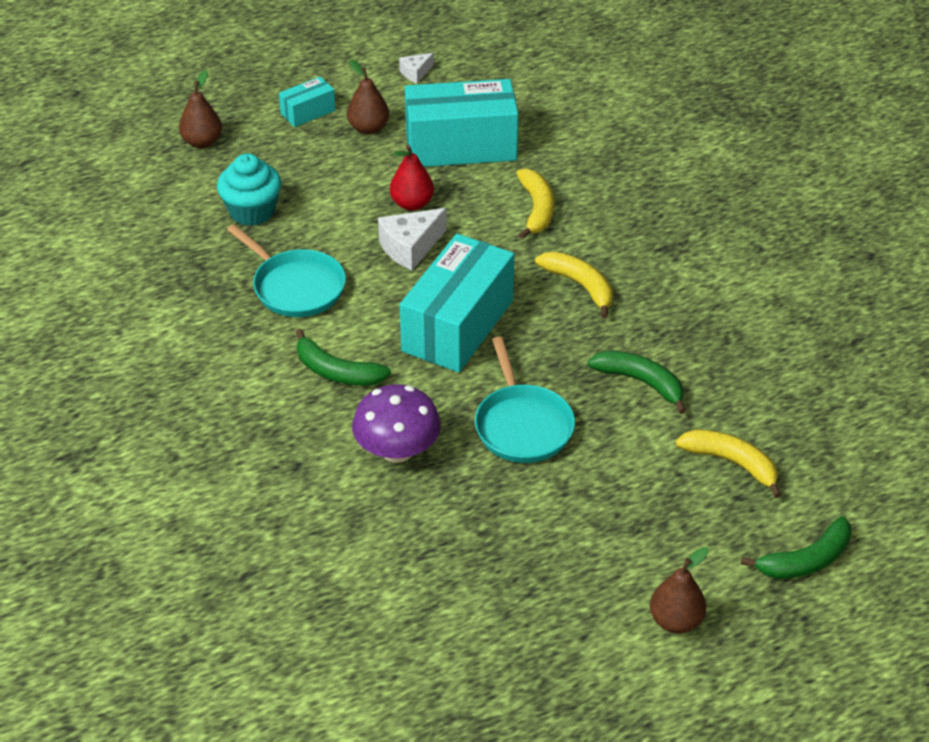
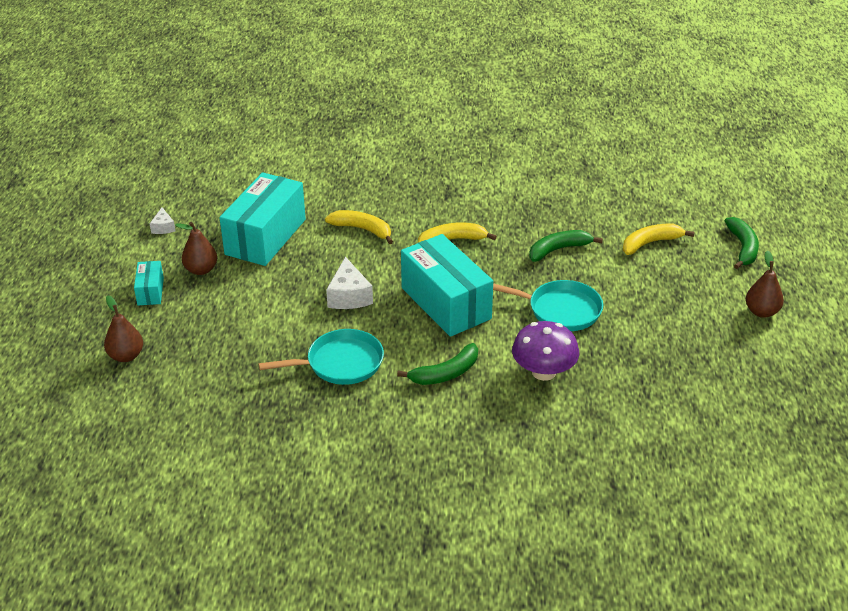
camera: 60 degrees left, 5 degrees down
turquoise cupcake [217,153,282,226] -> none
red pear [390,145,434,211] -> none

